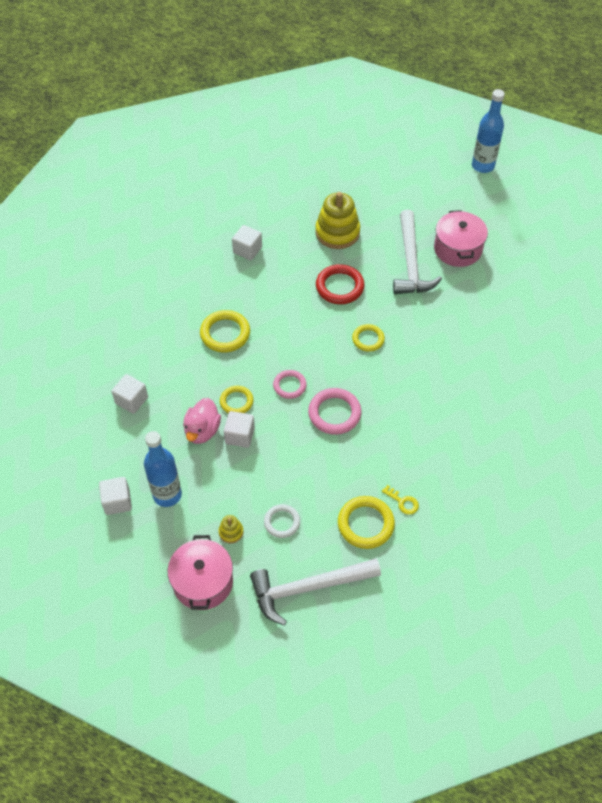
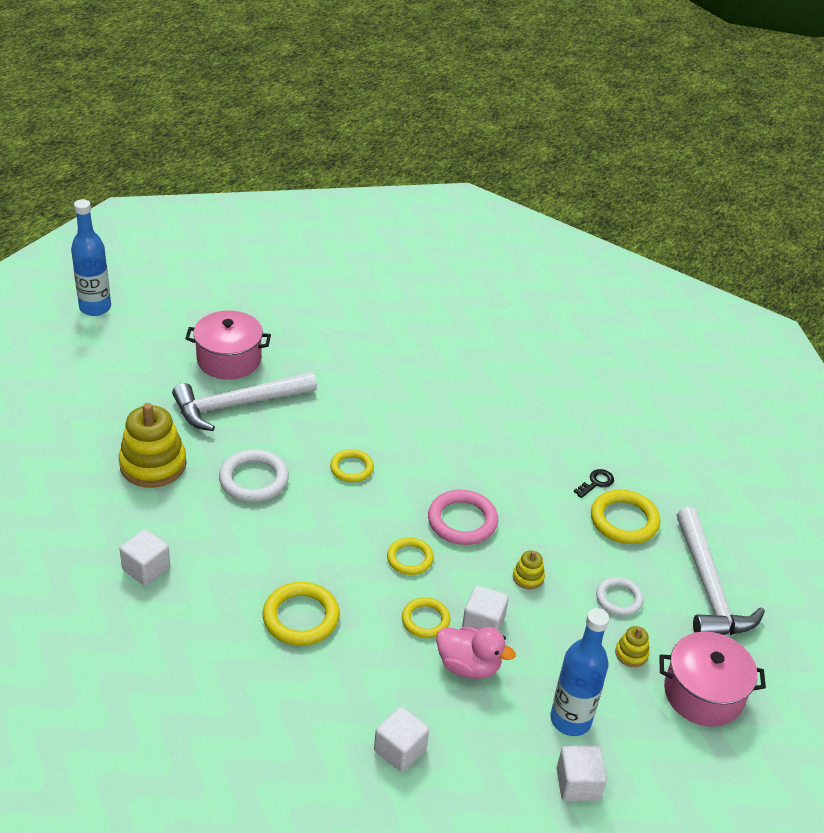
camera: 85 degrees left, 15 degrees down
pink ring [273,370,307,399] -> yellow ring [387,537,434,575]
red ring [316,264,365,304] -> white ring [219,449,289,502]
yellow key [382,485,419,515] -> black key [574,469,614,498]
white hammer [393,210,442,294] -> white hammer turned 150 degrees clockwise [172,372,317,431]
none -> yellow stacking toy [513,550,545,590]

